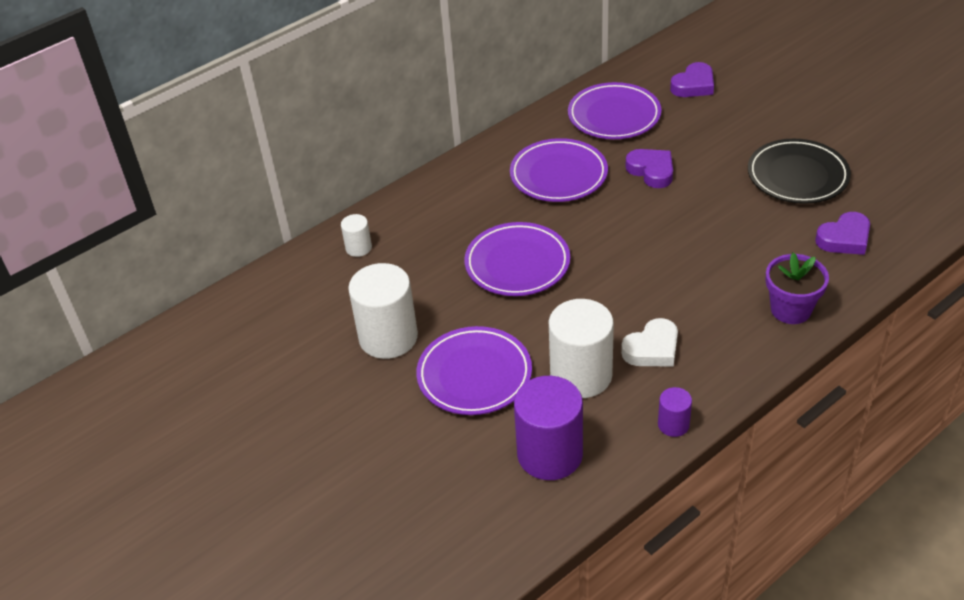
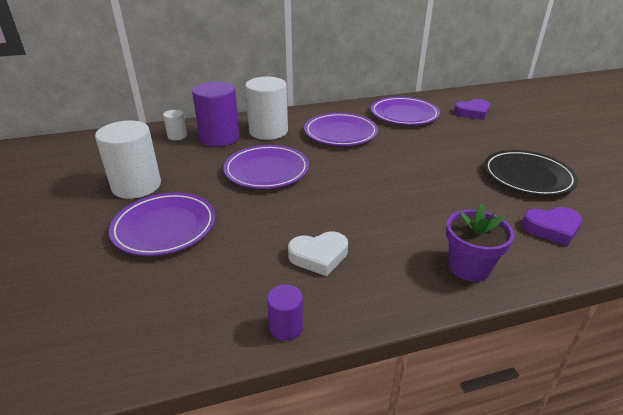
camera: 20 degrees right, 10 degrees down
purple cylinder [514,376,583,480] -> purple cylinder moved to [192,82,240,147]
white cylinder [549,299,614,398] -> white cylinder moved to [245,77,288,140]
purple heart [625,149,673,188] -> none

